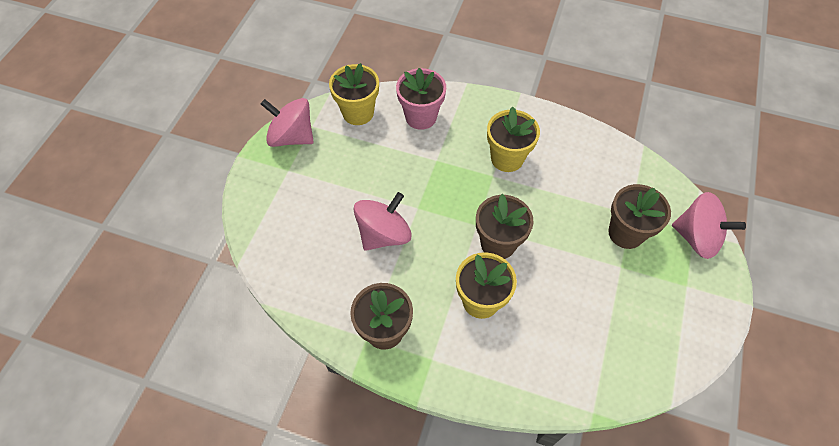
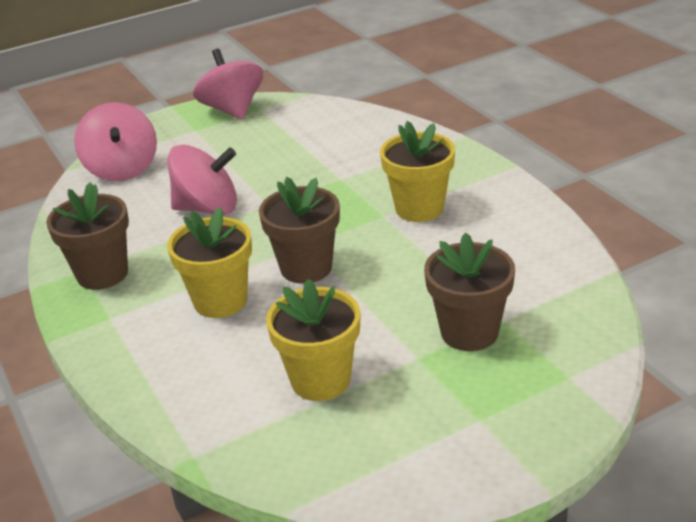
camera: 45 degrees right, 25 degrees down
yellow flower pot [329,63,379,125] -> yellow flower pot moved to [266,279,360,401]
pink flower pot [396,68,446,130] -> none
pink spinning top [672,192,746,259] -> pink spinning top moved to [74,102,157,181]

